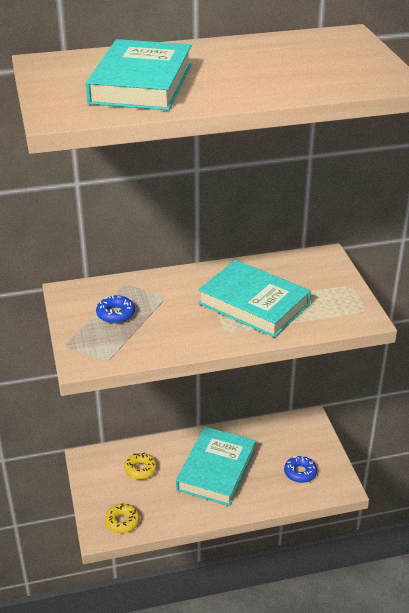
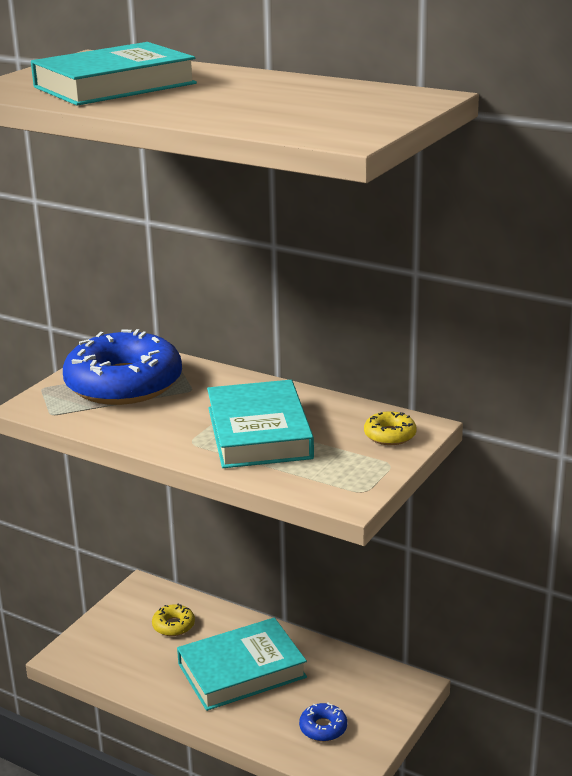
camera: 45 degrees right, 10 degrees down
blue donut [96,295,135,324] -> blue donut [63,329,182,405], size x2.46
yellow donut [105,504,140,533] -> yellow donut moved to [364,411,416,445]

